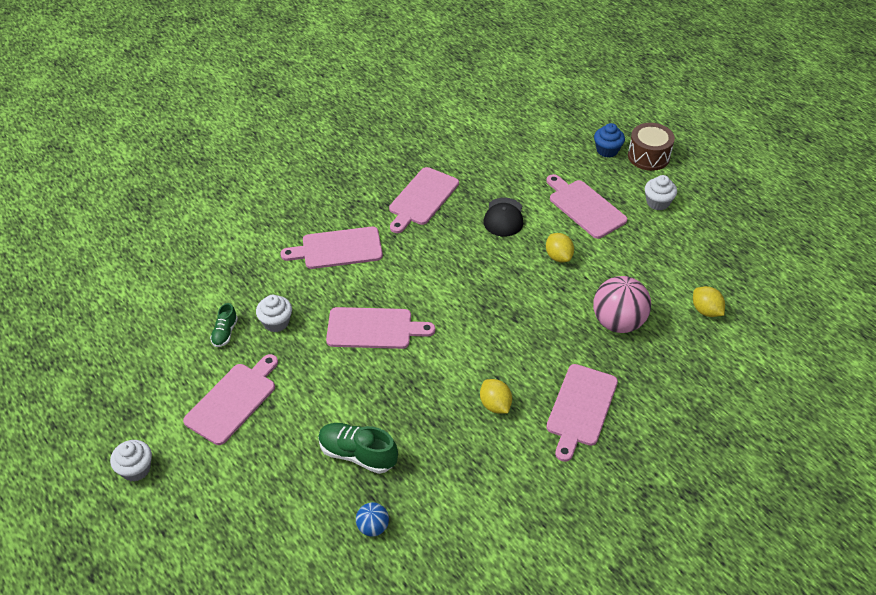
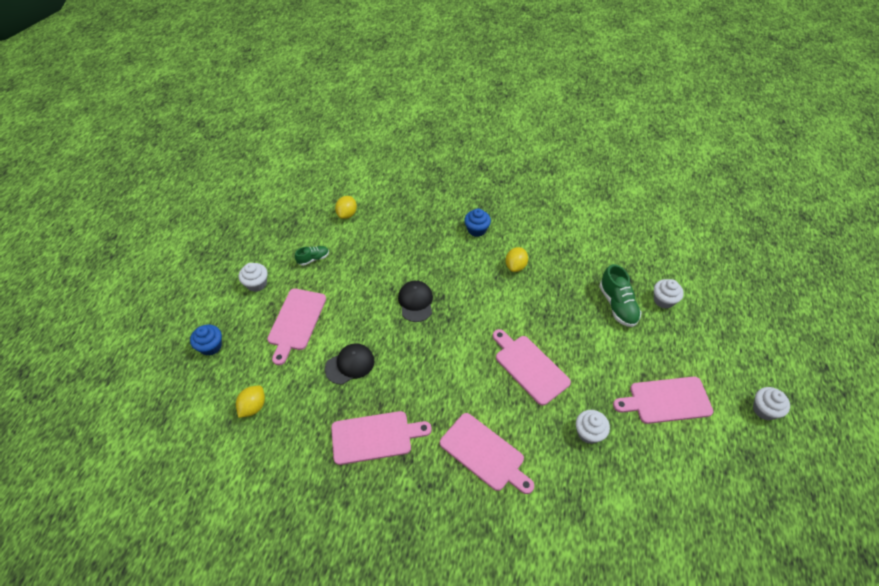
camera: 130 degrees left, 5 degrees up
green shoe [210,303,238,347] -> green shoe moved to [295,246,329,266]
blue ball [356,502,389,537] -> none
yellow lemon [546,233,574,262] -> yellow lemon moved to [236,385,265,418]
pink cutting board [546,364,618,462] -> blue cupcake [464,208,491,237]
pink ball [593,276,651,333] -> none
brown drum [628,123,675,171] -> none
none -> black cap [398,281,433,322]
none -> white cupcake [654,279,684,309]

